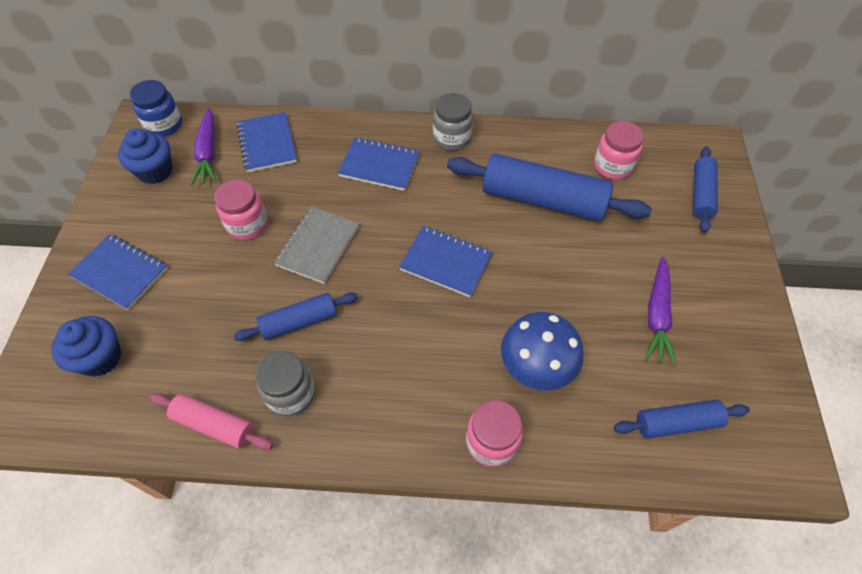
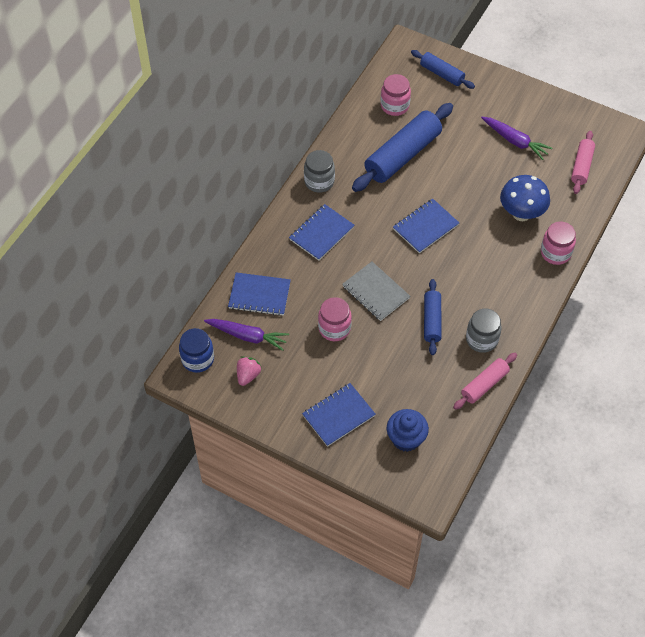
camera: 65 degrees left, 0 degrees up
blue cupcake [118,128,172,184] -> pink strawberry [237,356,262,386]
blue rolling pin [614,400,750,439] -> pink rolling pin [571,131,595,194]

